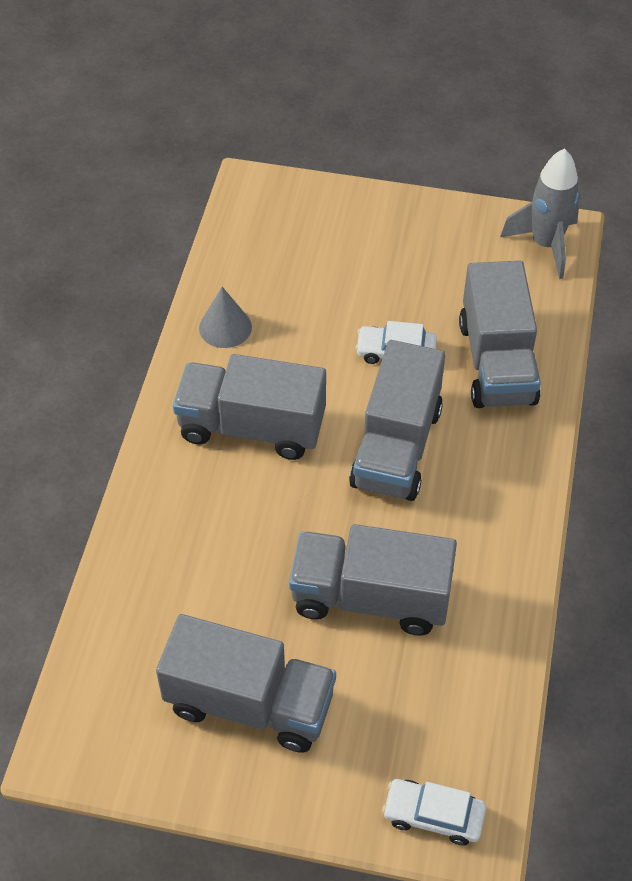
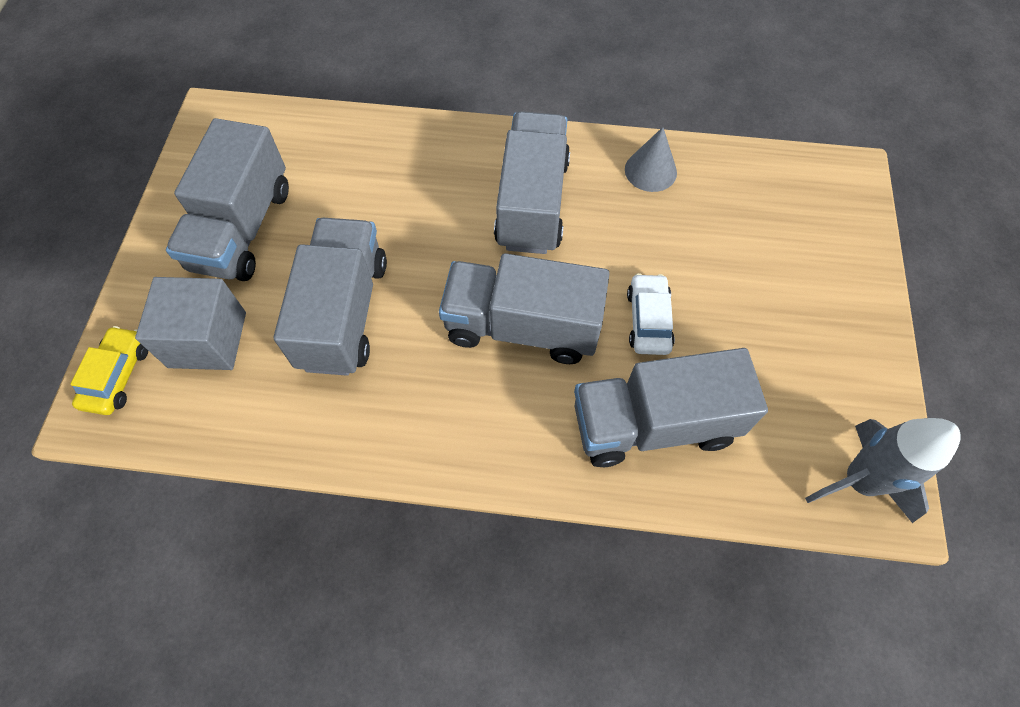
camera: 85 degrees right, 10 degrees up
white car [382,779,486,845] -> yellow car [70,326,148,415]
none -> grey cube [135,277,246,370]

